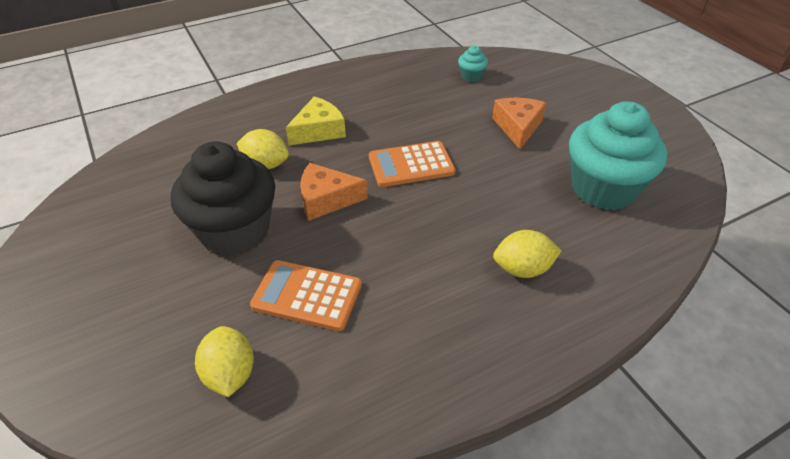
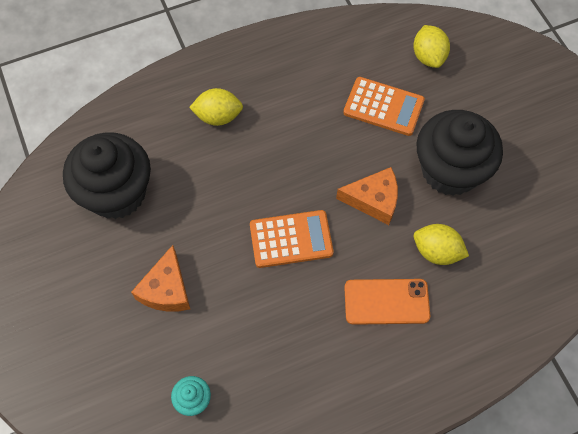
camera: 175 degrees left, 20 degrees up
yellow cheese [286,96,346,145] -> orange phone [344,279,430,325]
turquoise cupcake [569,101,667,210] -> black cupcake [63,132,151,219]

